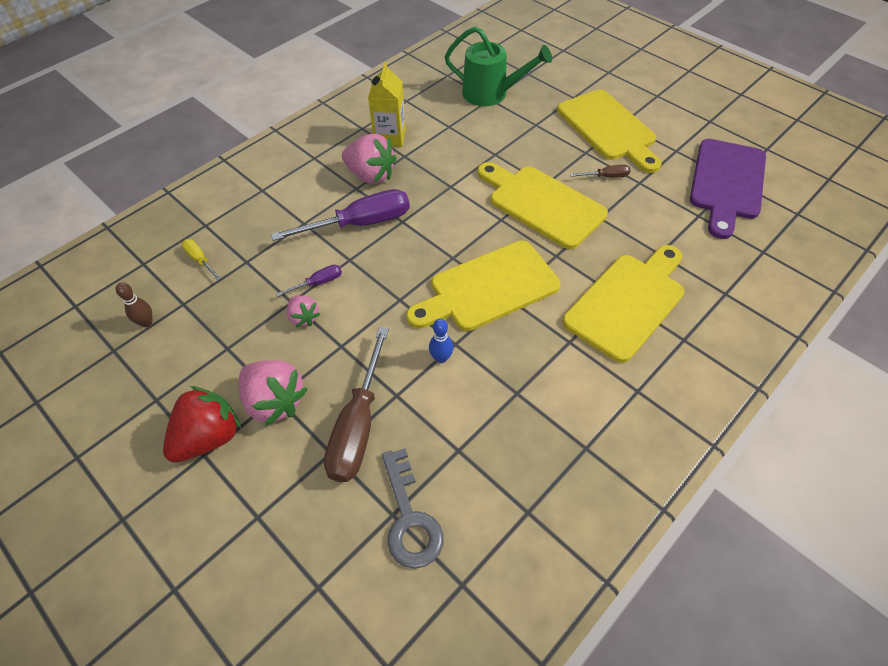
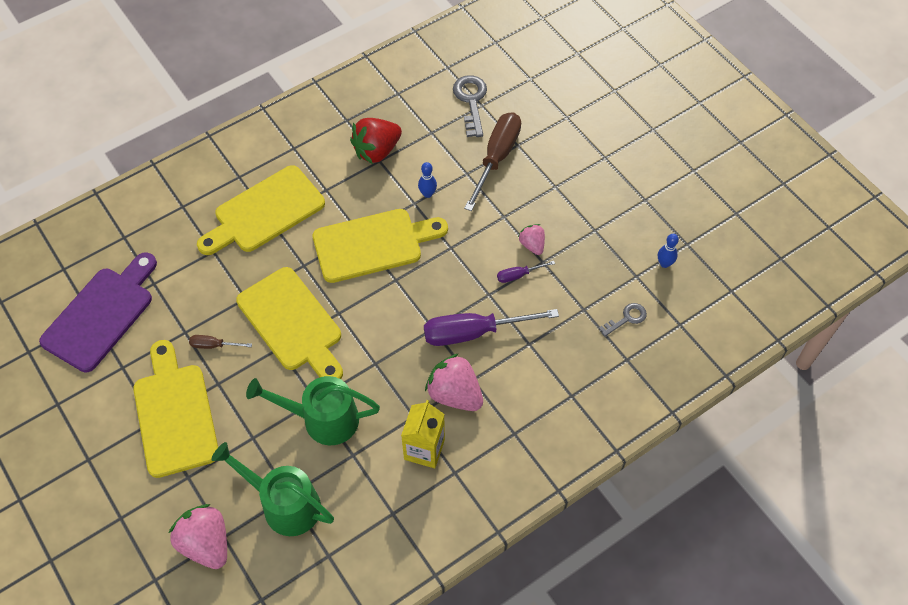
camera: 170 degrees left, 5 degrees up
brown bowling pin [115,282,152,327] -> blue bowling pin [658,234,679,268]
red strawberry [163,386,241,463] -> red strawberry moved to [350,118,402,164]
yellow screwdriver [182,239,221,281] -> grey key [599,303,647,337]
pink strawberry [239,360,307,426] -> pink strawberry moved to [169,504,227,569]
none -> green watering can [246,376,380,445]

